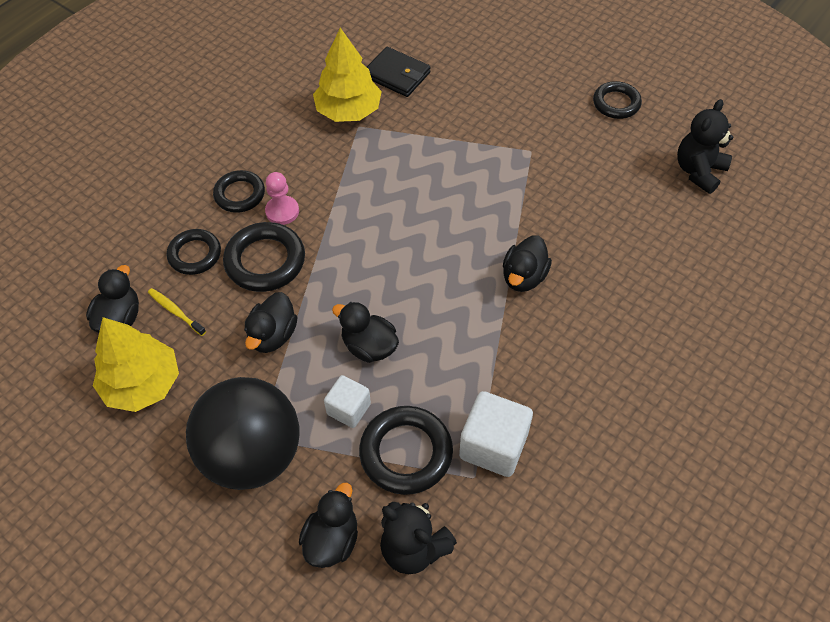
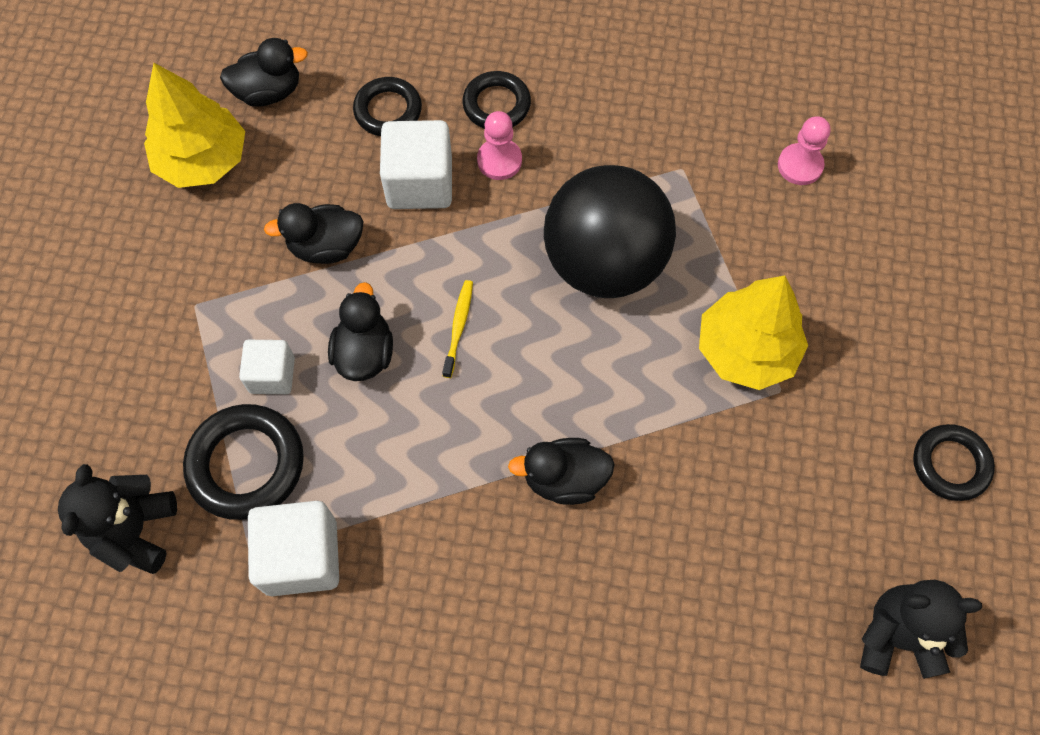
camera: 60 degrees right, 10 degrees up
yellow toothbrush [148,288,206,336] -> yellow toothbrush moved to [442,280,473,378]
black ball [186,377,299,490] -> black ball moved to [544,165,676,298]
black ring [223,222,305,292] -> white cube [380,120,452,209]
black duck [299,483,358,568] -> none
yellow tree [313,28,382,122] -> yellow tree moved to [699,276,808,390]
black wallet [367,47,431,97] -> pink pawn [778,116,830,185]

